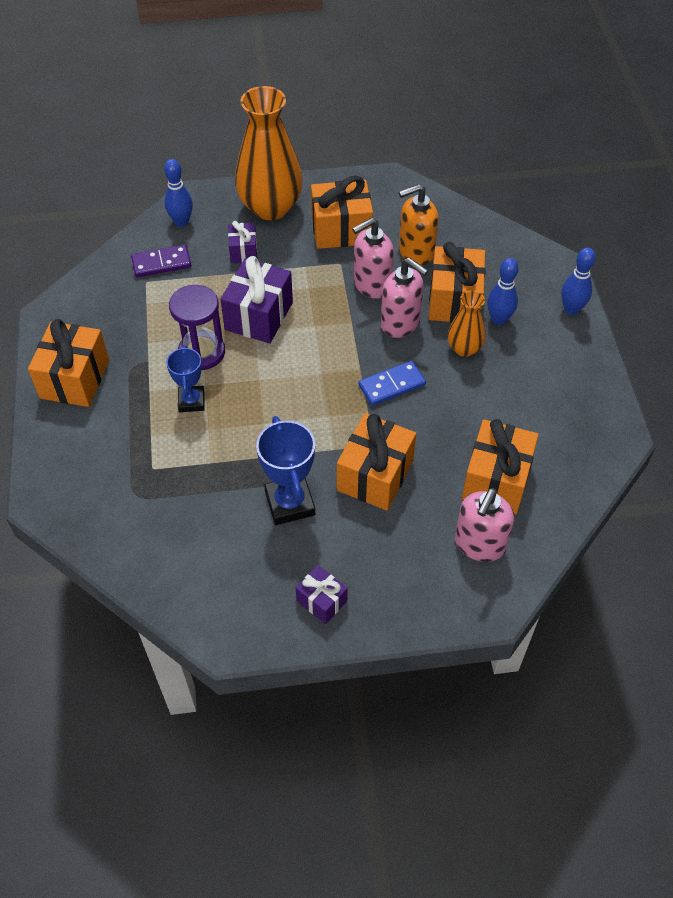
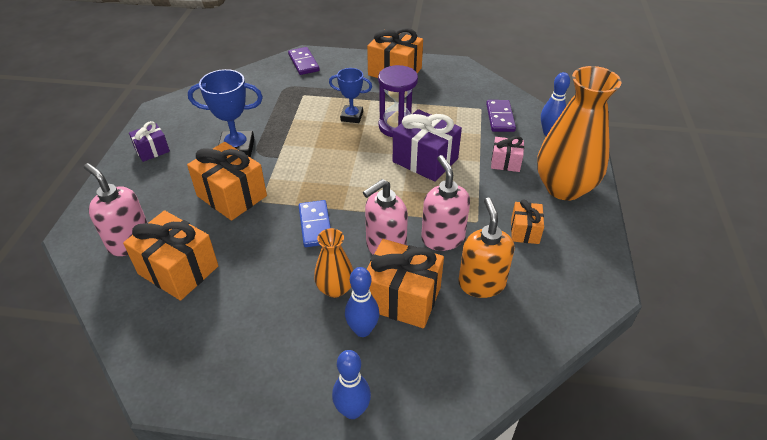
camera: 105 degrees right, 10 degrees down
purple gift [228,221,257,263] -> pink gift [491,136,524,172]
orange gift [311,176,373,249] -> orange gift [511,199,544,244], size x0.55
none -> purple domino [288,47,319,75]

